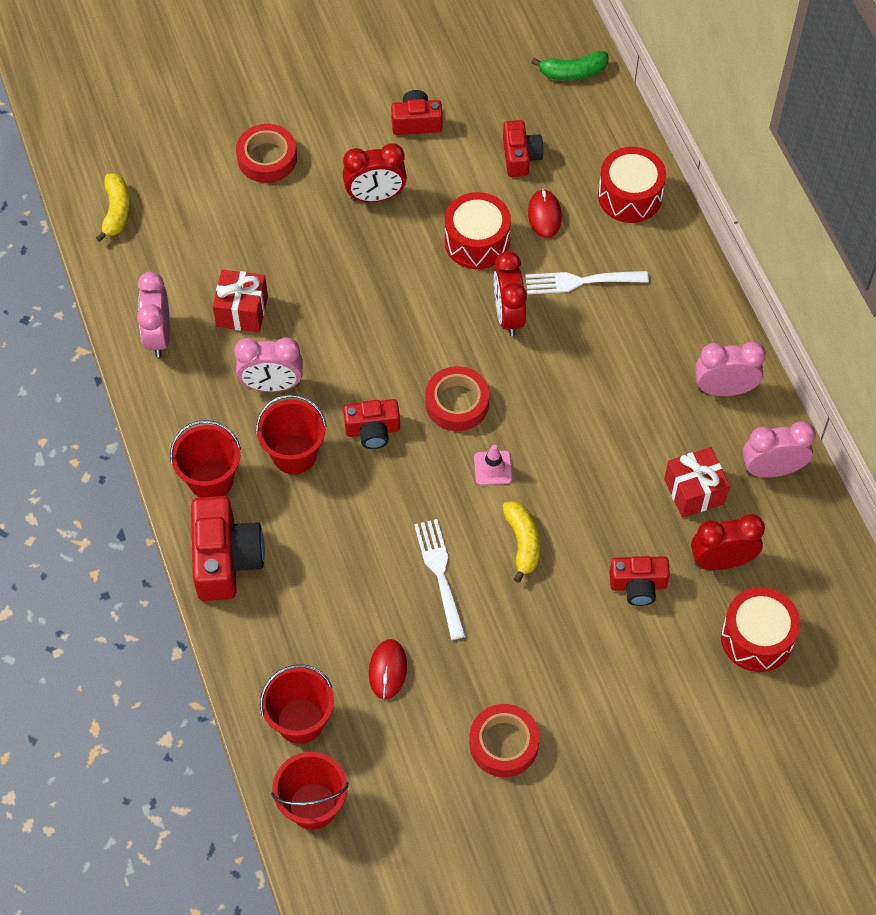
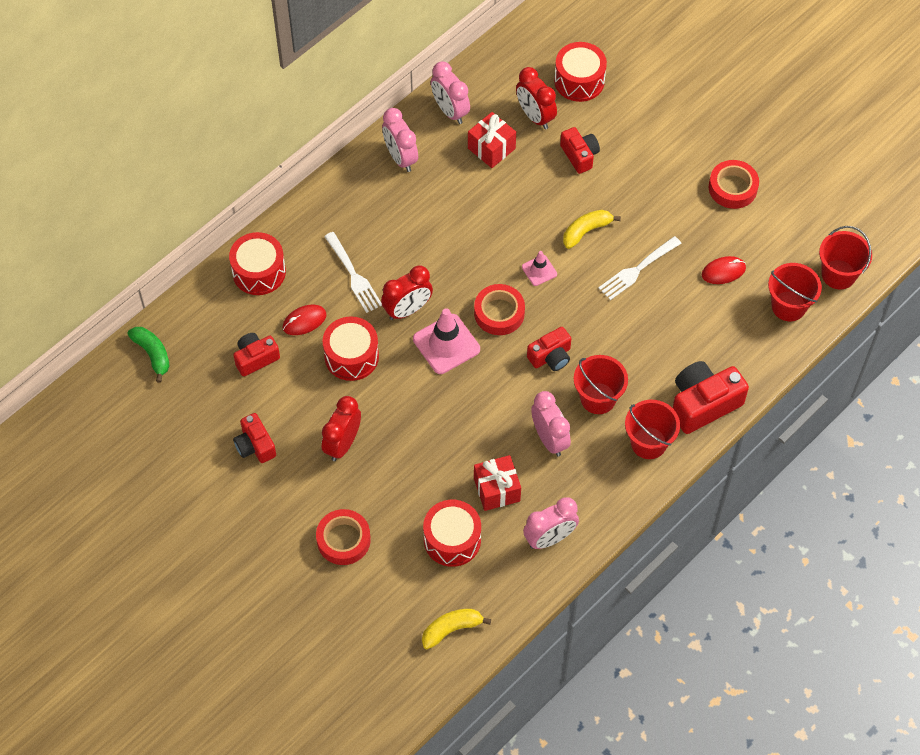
camera: 115 degrees left, 0 degrees up
red clock [343,143,407,202] -> red clock turned 120 degrees counterclockwise [322,396,361,461]
red camera [343,399,400,449] -> red camera turned 90 degrees clockwise [527,327,571,371]
none -> pink traffic cone [413,308,480,374]
none -> red drum [423,500,481,567]

